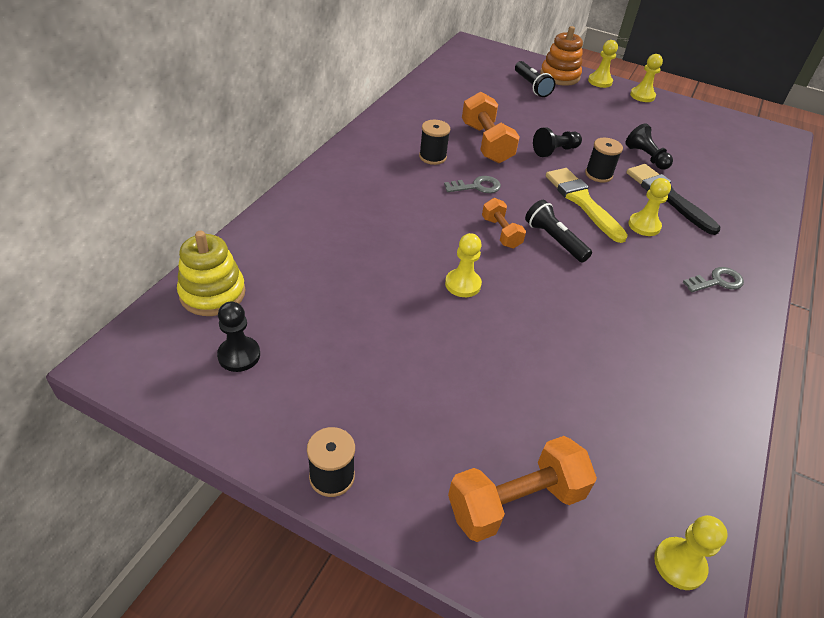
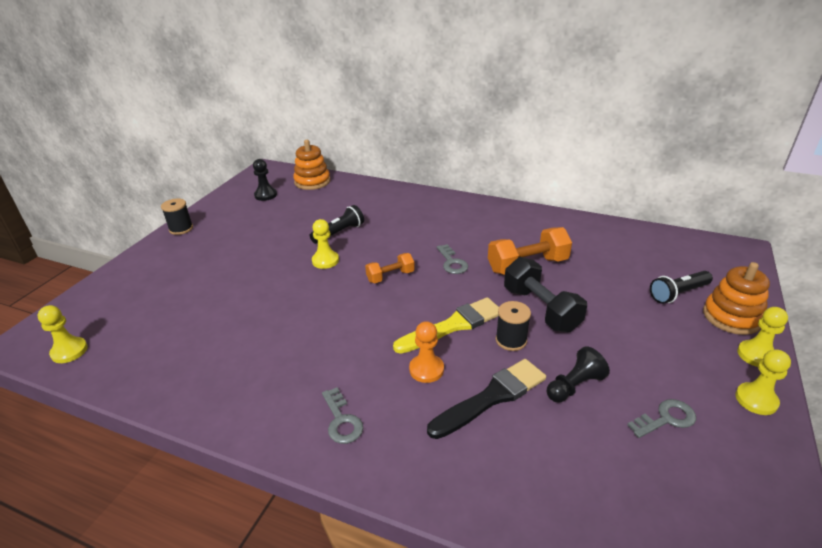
camera: 90 degrees right, 10 degrees down
yellow stacking toy [177,231,246,316] -> orange stacking toy [293,140,330,190]
black spool [419,120,450,165] -> none
orange dumbbell [448,436,597,542] -> none
black flashlight [525,200,592,263] -> black flashlight moved to [310,205,364,244]
black pawn [533,127,582,157] -> black dumbbell [504,257,587,332]
yellow pawn [628,178,671,236] -> orange pawn [409,321,444,383]
none -> grey key [627,399,696,438]

